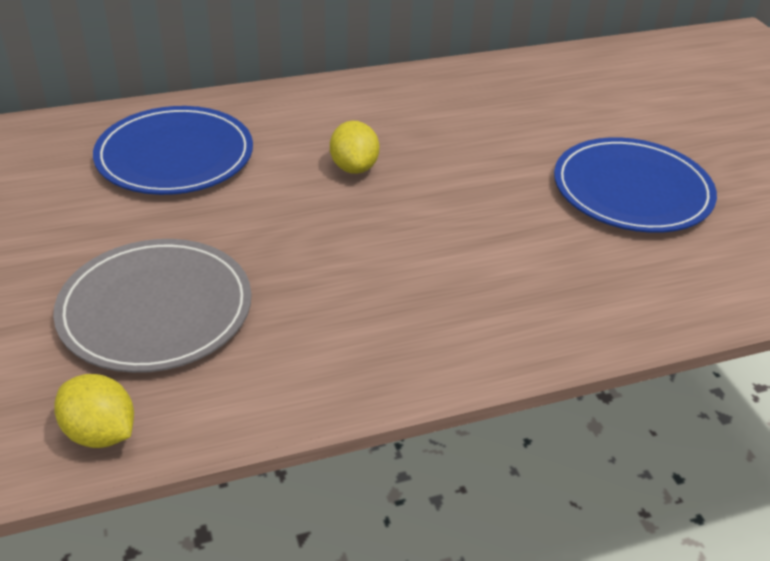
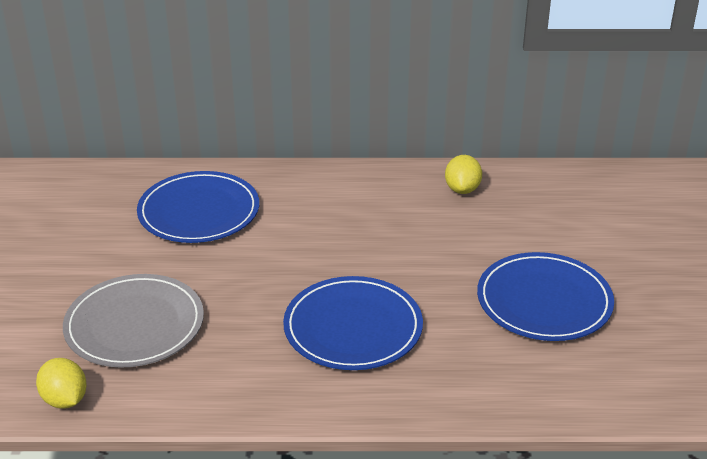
camera: 20 degrees right, 5 degrees down
yellow lemon [330,121,379,174] -> yellow lemon moved to [445,155,482,194]
none -> blue plate [283,276,423,370]

